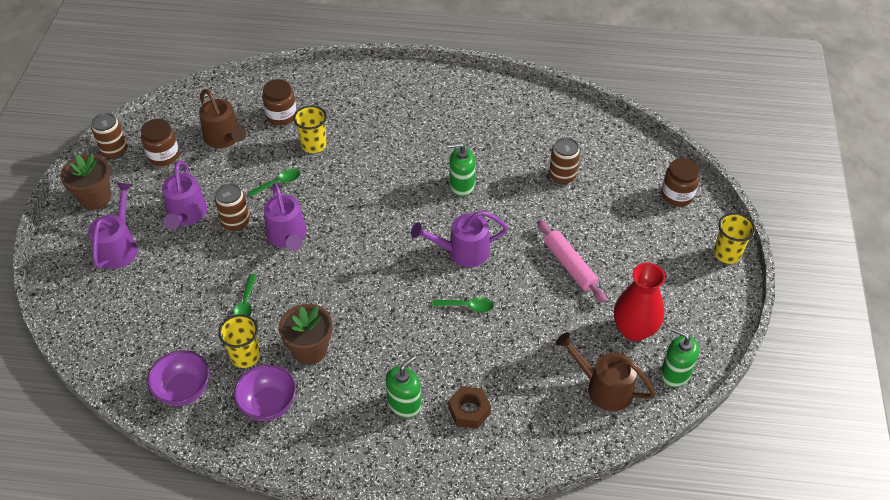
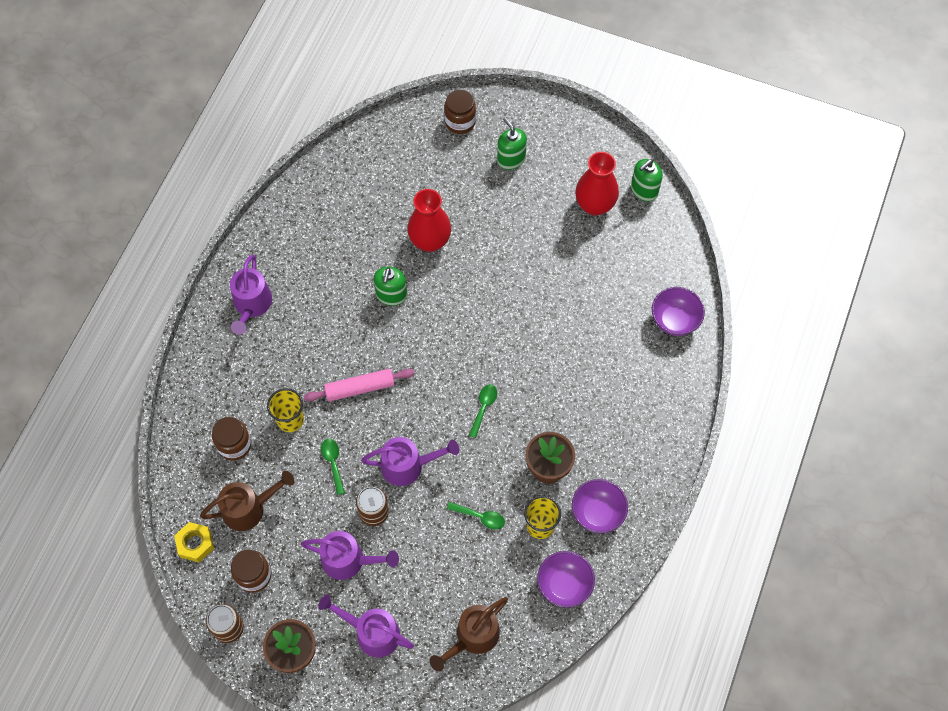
camera: 75 degrees left, 15 degrees up
green soap dispenser [386,355,421,418] -> green soap dispenser moved to [497,117,527,170]
purple watering can [411,211,508,267] -> purple watering can moved to [230,255,272,335]
green spoon [432,297,494,312] -> green spoon moved to [469,384,497,438]
brown nut [448,386,491,429] -> none
pink rolling pin [537,220,607,303] -> pink rolling pin moved to [304,369,415,402]
brown can [549,137,580,184] -> none
brown watering can [556,332,655,411] -> brown watering can moved to [430,597,508,671]
yellow cup [714,213,755,264] -> none
none -> yellow nut [174,522,214,562]
none -> red vase [408,189,451,252]
none -> purple bowl [652,287,705,336]

